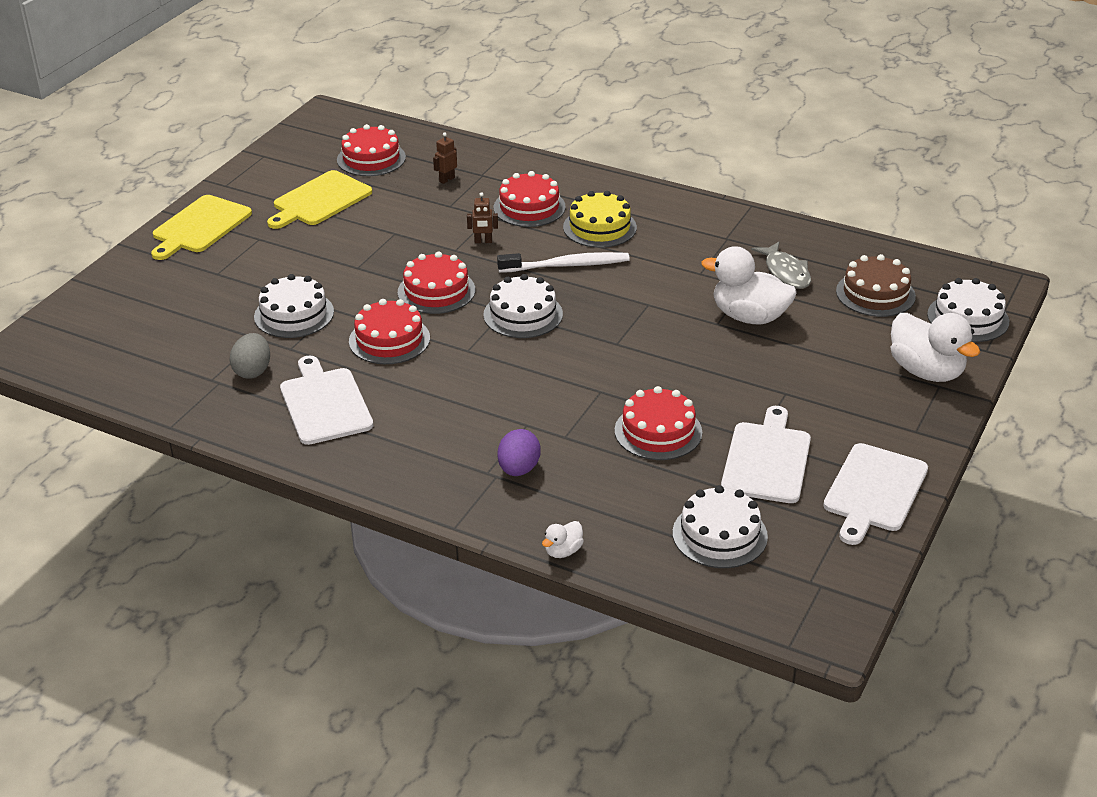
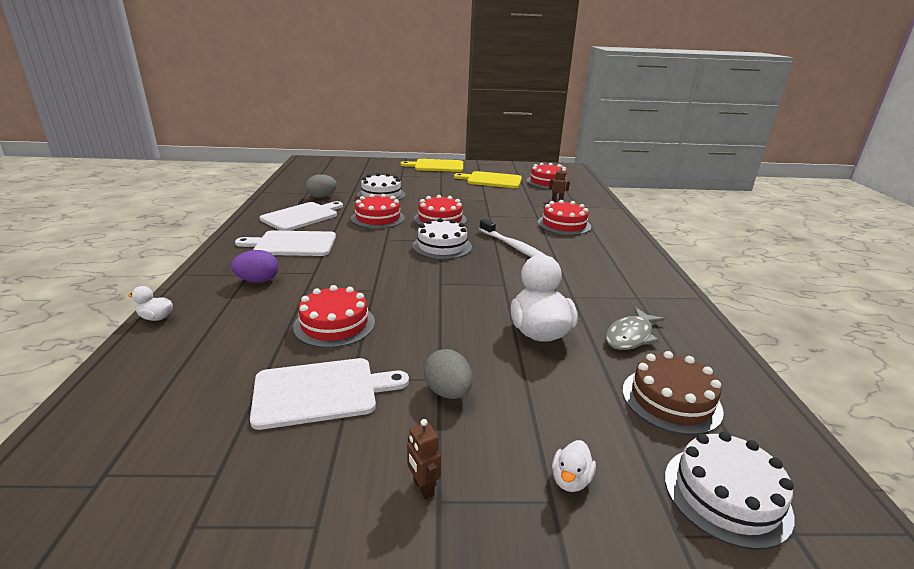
camera: 60 degrees right, 10 degrees down
brown robot [467,192,498,243] -> brown robot moved to [407,419,441,500]
yellow cake [563,191,637,248] -> none
white cake [673,485,768,568] -> none
white cutting board [823,443,928,545] -> white cutting board moved to [235,230,336,256]
white duck [891,313,980,382] -> white duck [552,440,596,492], size x0.46
none -> grey egg [424,349,473,399]

